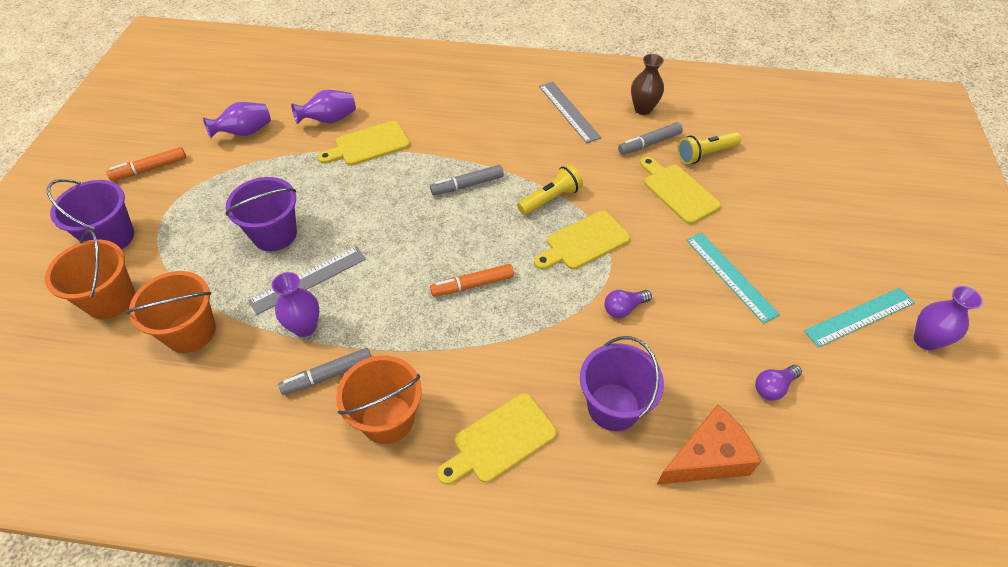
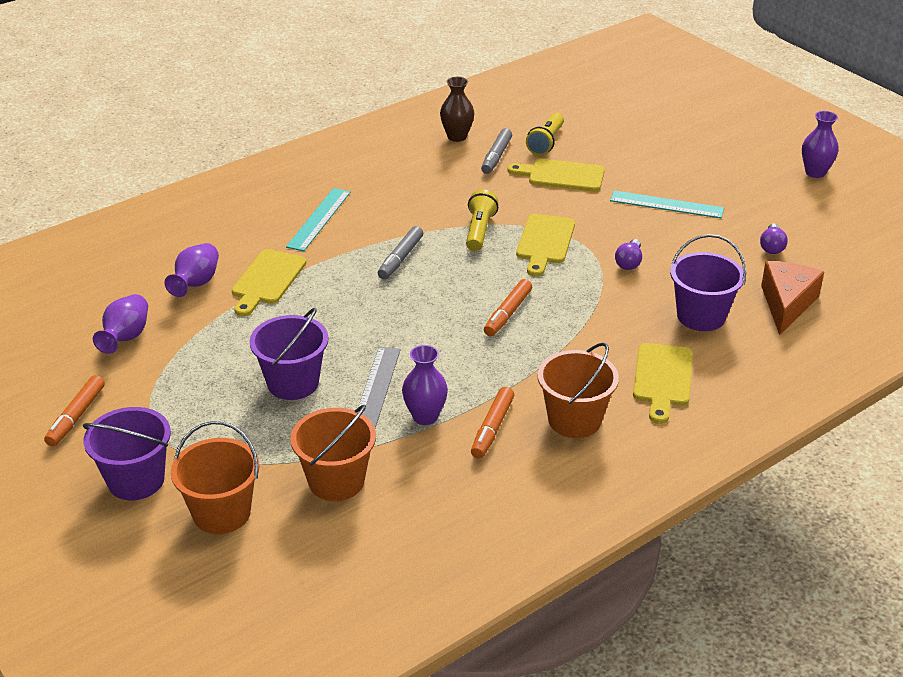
camera: 45 degrees left, 15 degrees down
grey marker [278,348,371,395] -> orange marker [471,387,514,459]
grey ruler [539,82,601,143] -> none
turquoise ruler [804,288,915,348] -> turquoise ruler moved to [286,188,351,251]

